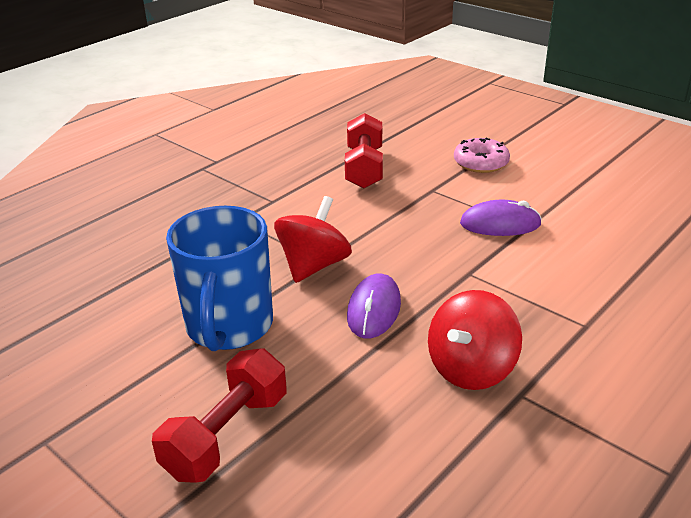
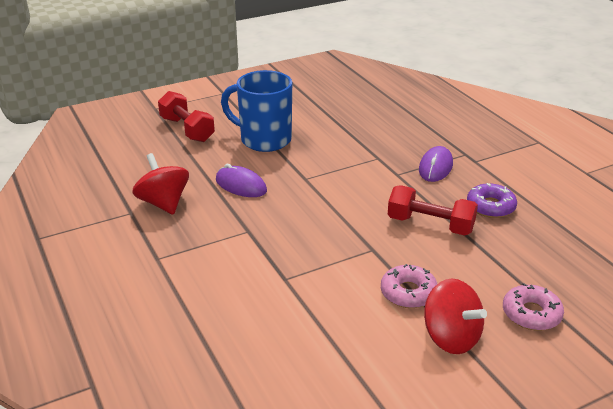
camera: 110 degrees right, 0 degrees up
red spinning top [274,196,352,283] -> red spinning top moved to [424,279,487,354]
purple mouse [460,200,542,236] -> purple mouse moved to [419,146,453,182]
none -> purple donut [467,183,517,218]
none -> pink donut [503,283,564,330]

